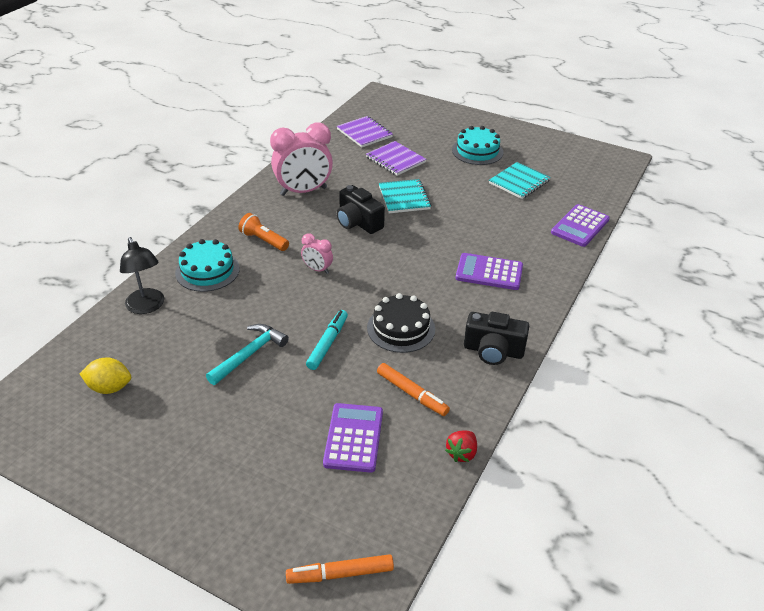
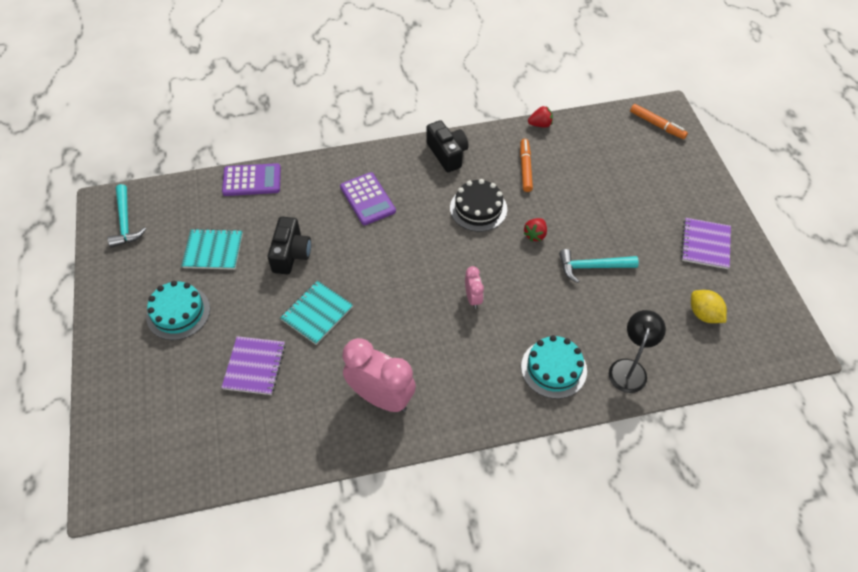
camera: 130 degrees left, 15 degrees up
orange flashlight [238,213,289,251] -> none
turquoise marker [306,310,348,370] -> red strawberry [523,218,547,241]
purple calculator [323,403,383,473] -> none
purple notebook [337,116,393,147] -> purple notebook moved to [681,218,731,269]
black camera [337,185,385,234] -> black camera moved to [268,217,311,274]
none -> turquoise hammer [108,184,146,247]

